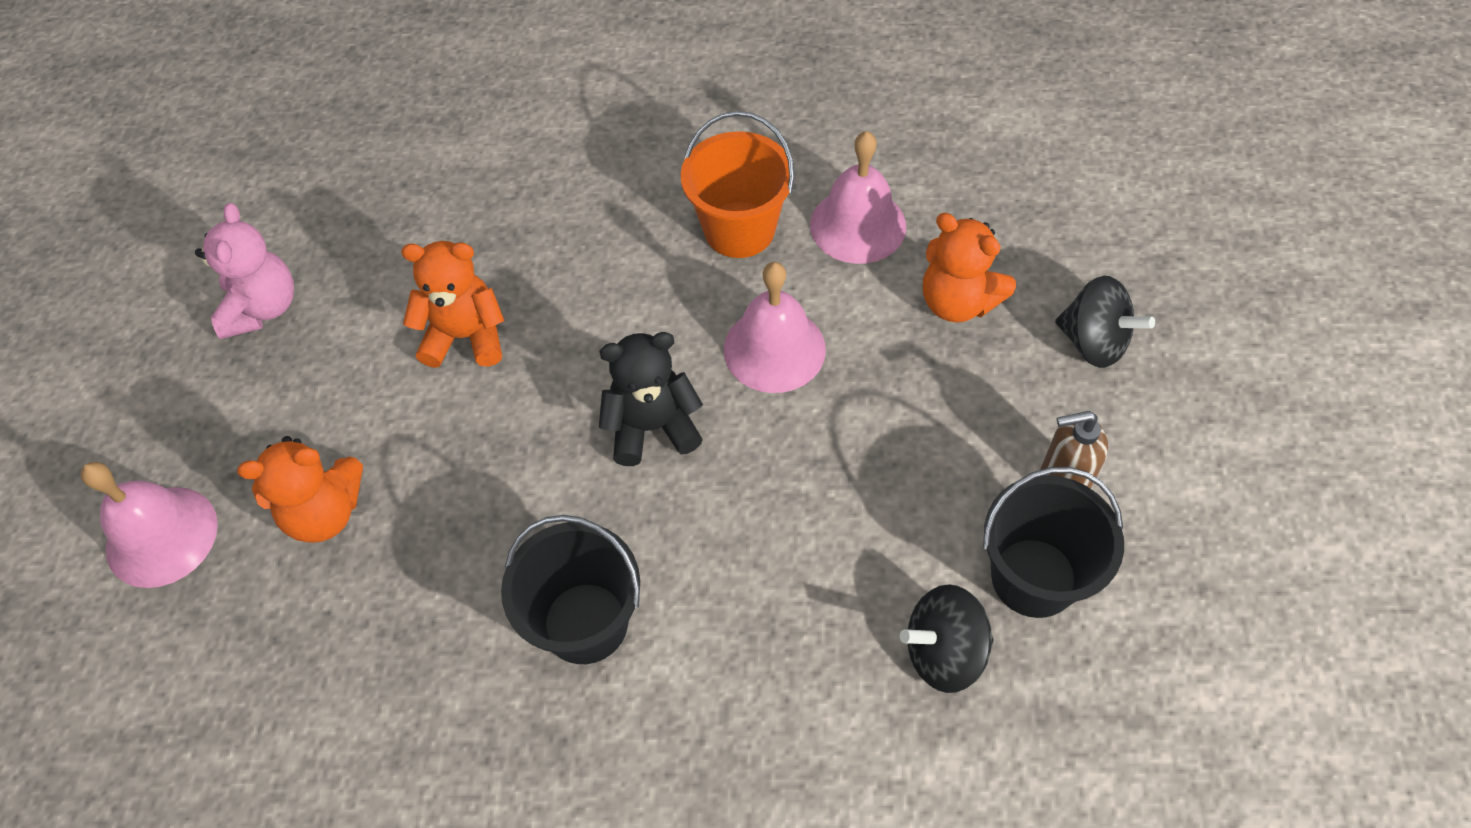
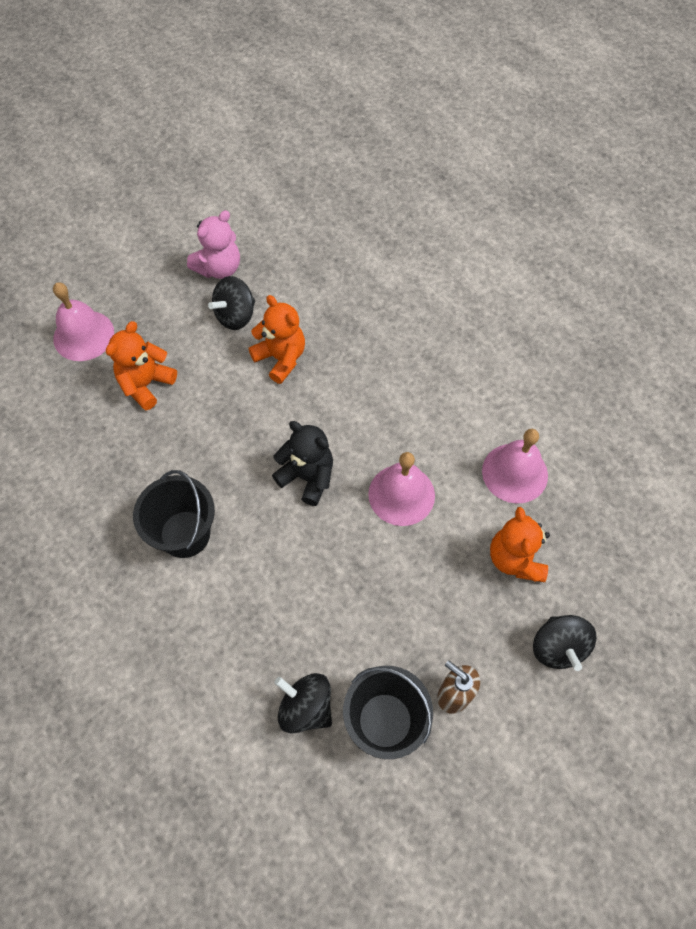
camera: 45 degrees right, 5 degrees up
orange teddy bear [237,436,363,543] -> orange teddy bear turned 90 degrees clockwise [106,321,177,410]
orange bucket [681,111,794,258] -> none
none -> black spinning top [208,276,255,330]

